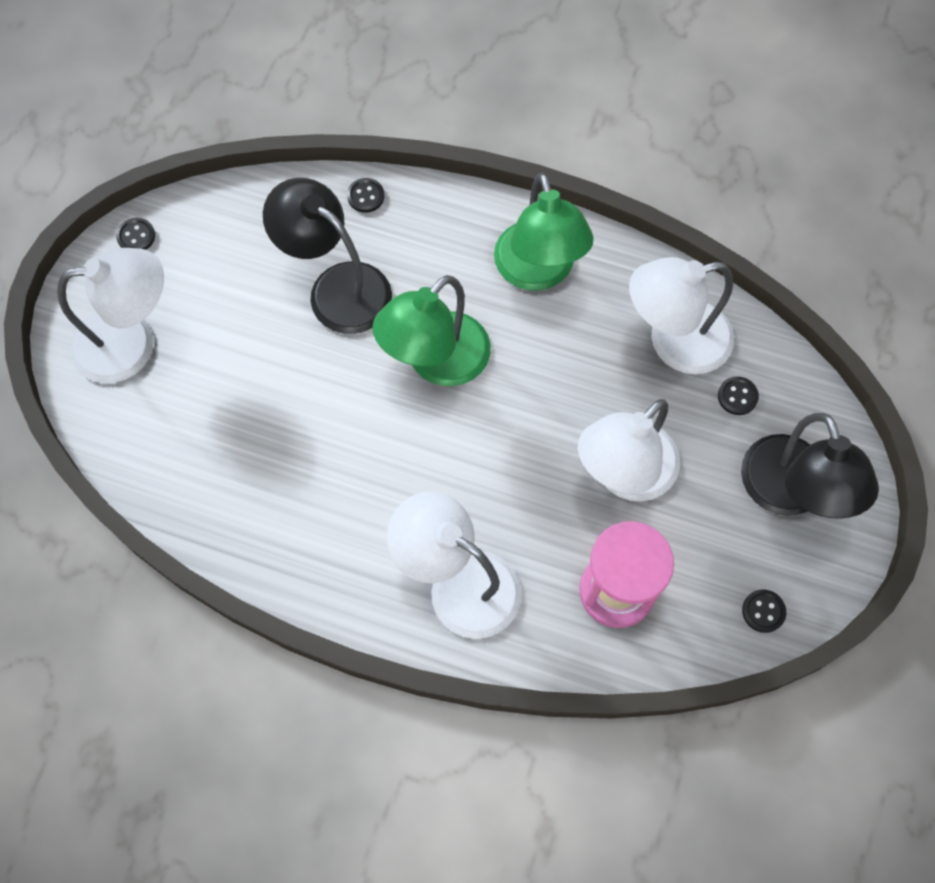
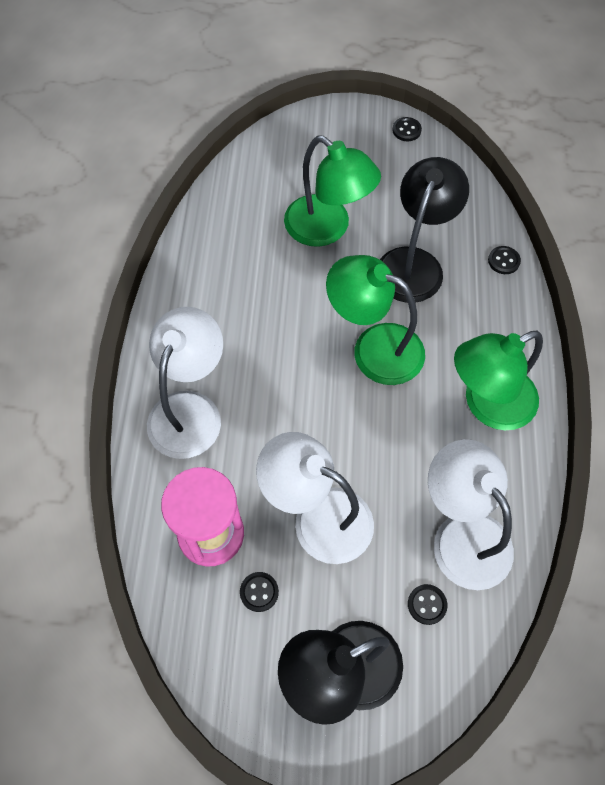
camera: 75 degrees right, 5 degrees down
white lamp [57,248,164,383] -> none
black button [742,589,786,633] -> black button moved to [240,572,279,612]
none -> green lamp [284,135,381,247]

